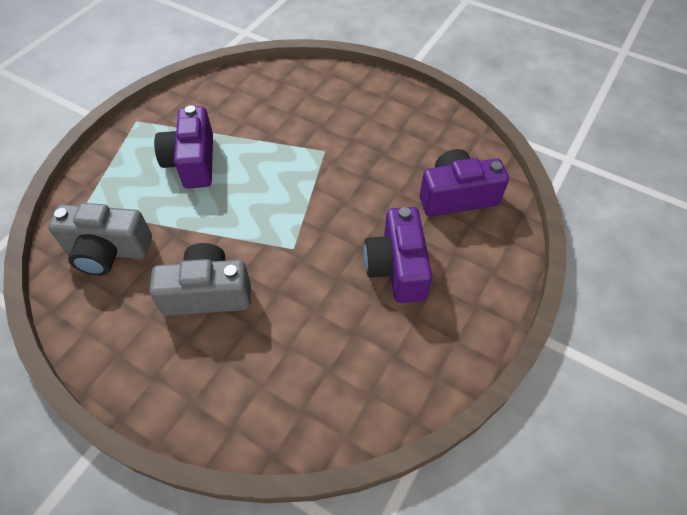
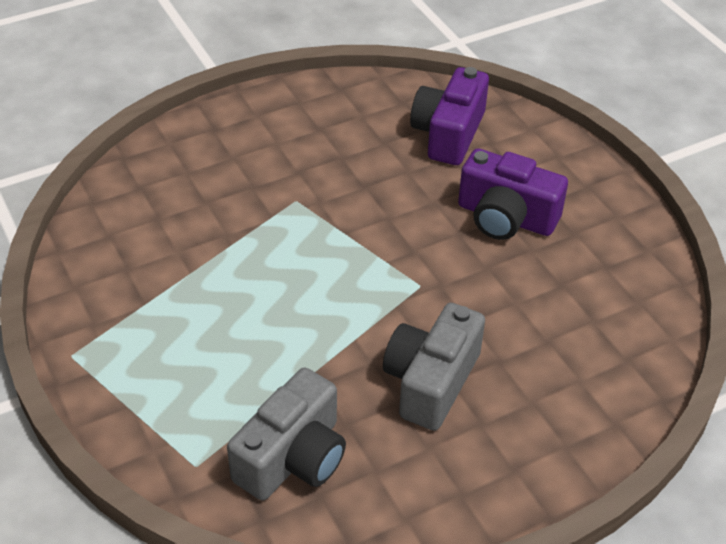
camera: 60 degrees left, 10 degrees down
purple camera [154,105,213,188] -> none

